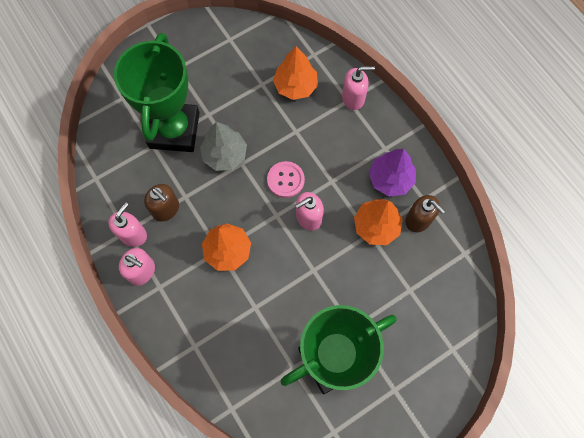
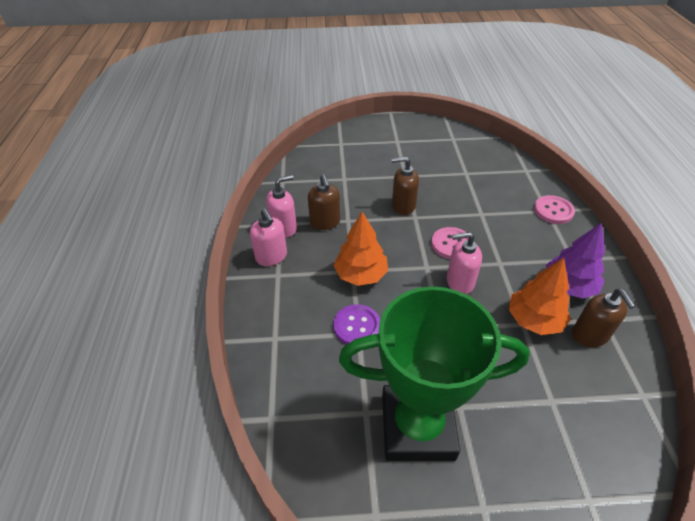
camera: 30 degrees right, 25 degrees down
green trophy [114,33,199,152] -> none
grey tree [200,122,247,171] -> brown soap dispenser [392,156,419,215]
orange tree [273,46,318,100] -> none
pink soap dispenser [342,66,375,110] -> pink button [534,195,575,224]
none -> purple button [333,304,380,345]

